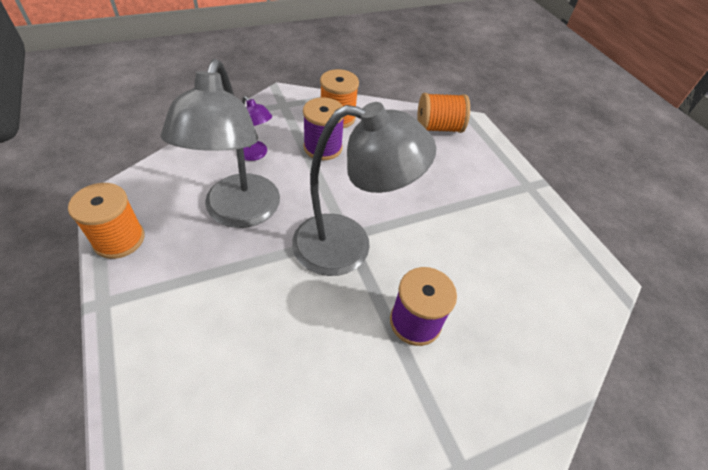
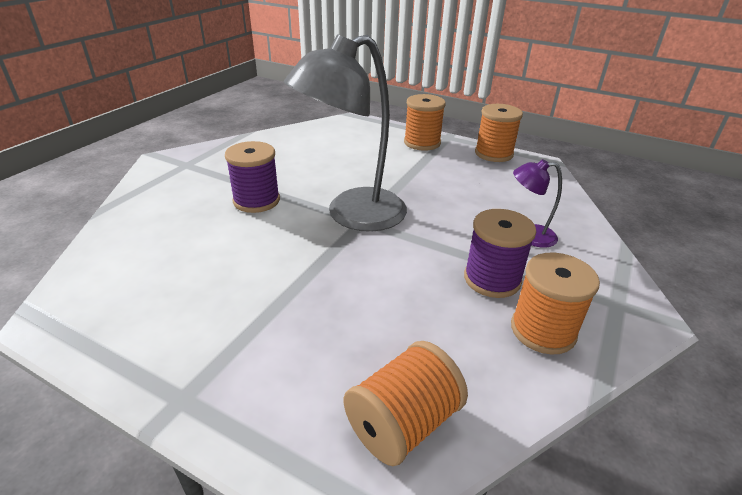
camera: 145 degrees right, 15 degrees down
grey lamp [161,59,280,228] -> none
none -> orange spool [404,94,446,151]

